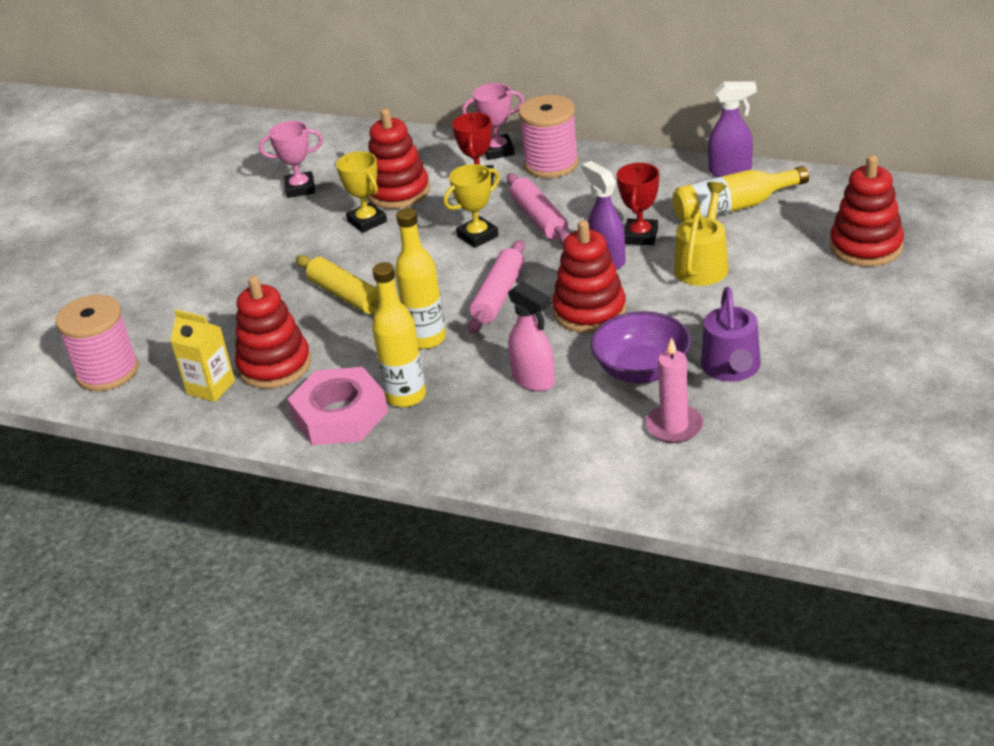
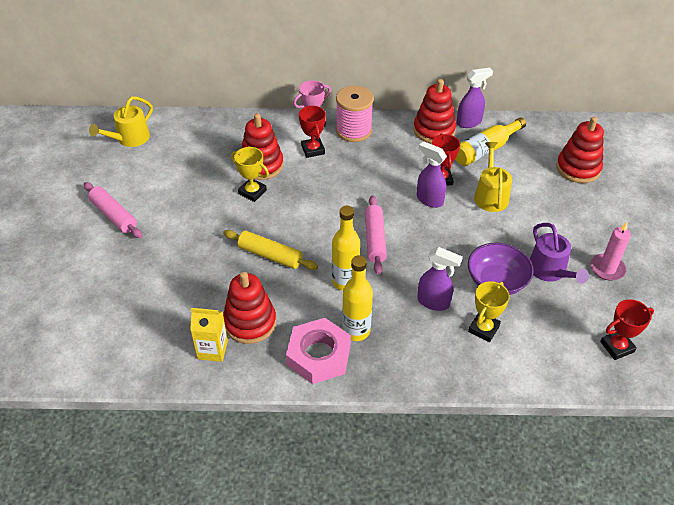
camera: 25 degrees left, 10 degrees up
pink spool [55,295,139,391] -> none
pink trophy [259,121,323,198] -> none
yellow trophy [444,164,500,248] -> yellow trophy moved to [468,281,510,342]
pink rolling pin [507,173,570,244] -> pink rolling pin moved to [84,182,142,238]
pink spray bottle [508,281,555,391] -> purple spray bottle [417,247,463,311]
red stacking toy [552,220,626,333] -> red stacking toy moved to [413,79,456,143]
pink candle [645,337,703,443] -> pink candle moved to [590,222,631,281]
none -> yellow watering can [89,96,153,147]
none -> red trophy [600,299,654,360]

